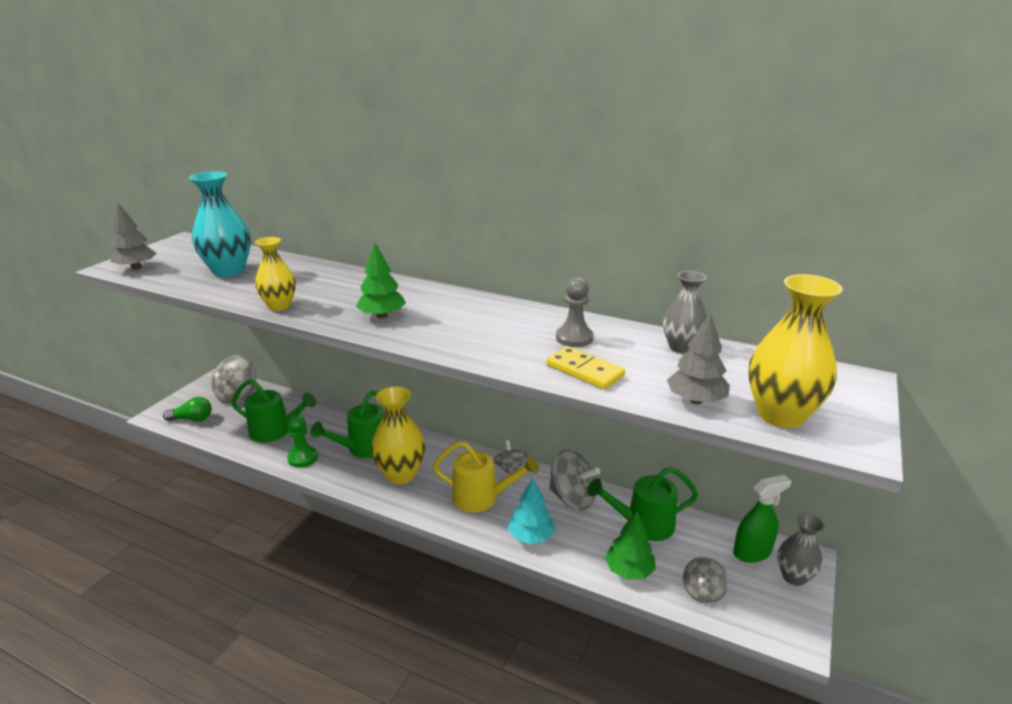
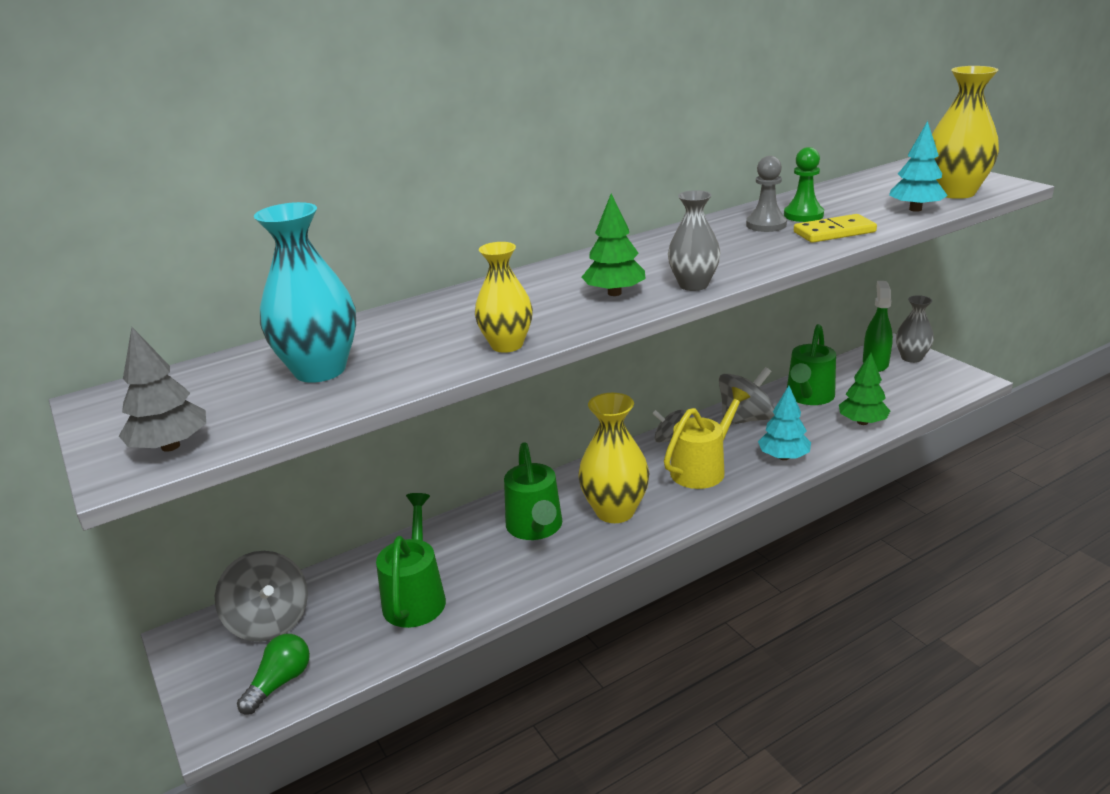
camera: 55 degrees left, 0 degrees up
green watering can [231,379,316,443] -> green watering can turned 45 degrees counterclockwise [376,493,446,628]
green pawn [287,415,318,468] -> green pawn moved to [784,147,824,222]
grey vase [663,271,707,354] -> grey vase moved to [668,190,721,291]
grey tree [667,313,730,404] -> turquoise tree [889,121,948,212]
grey spinning top [683,557,728,604] -> none

